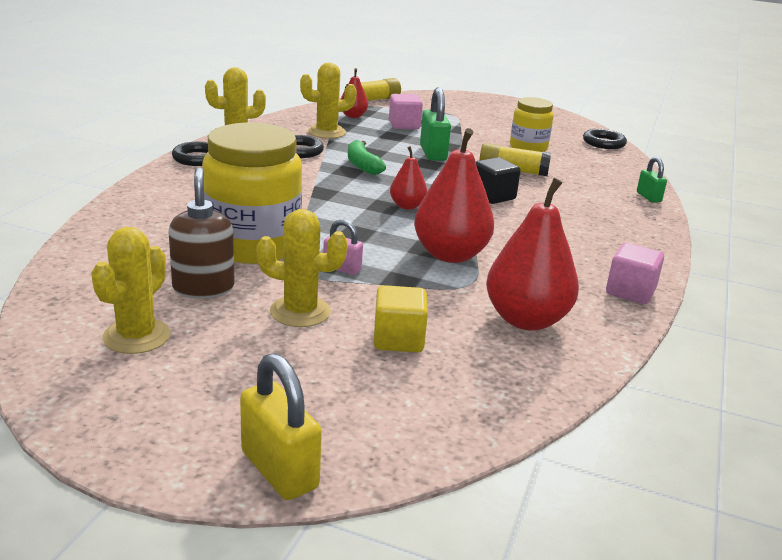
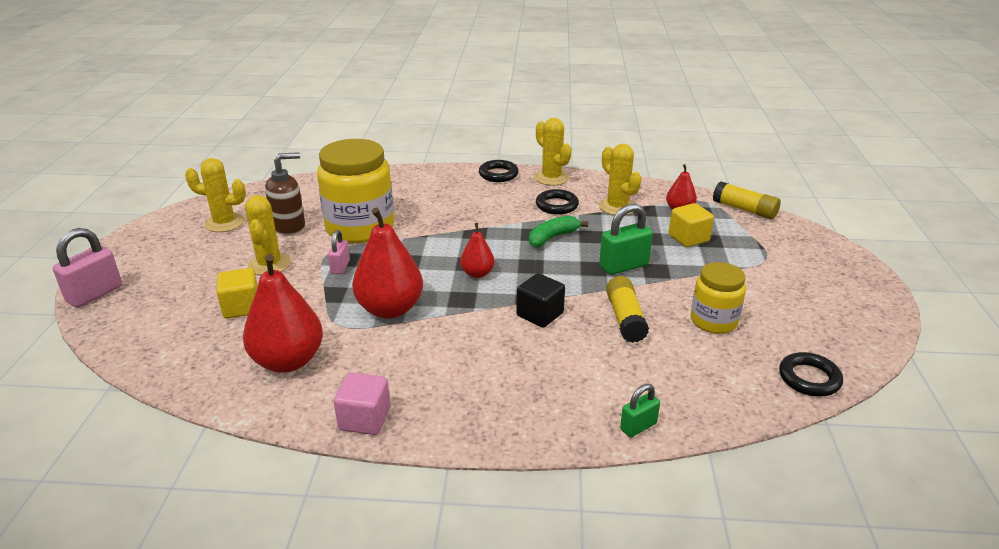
camera: 75 degrees right, 5 degrees up
yellow padlock [240,353,322,500] -> pink padlock [53,228,122,307]
pink cube [389,94,423,129] -> yellow cube [669,203,714,247]

